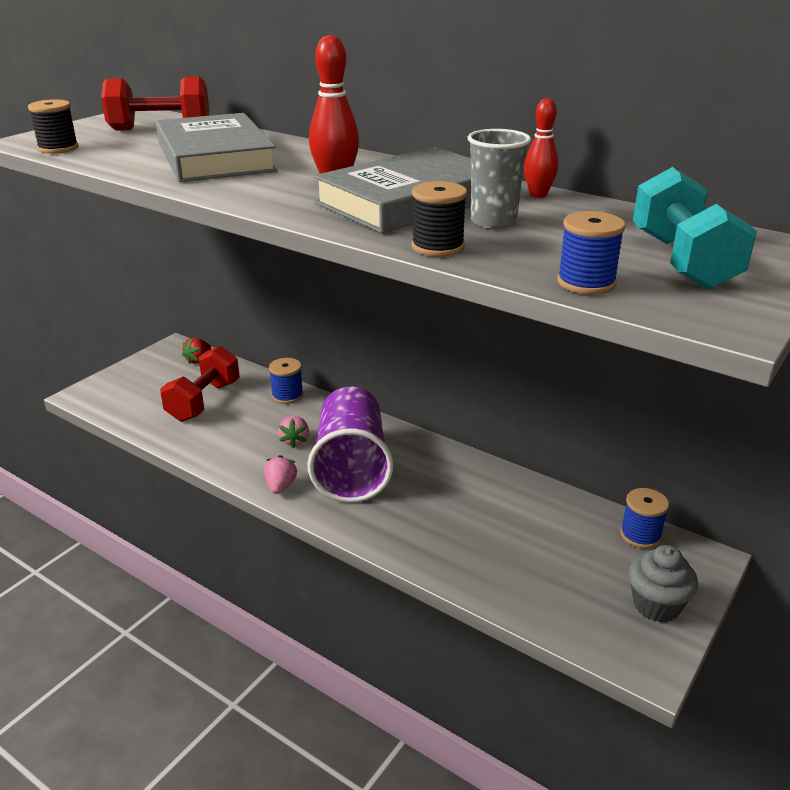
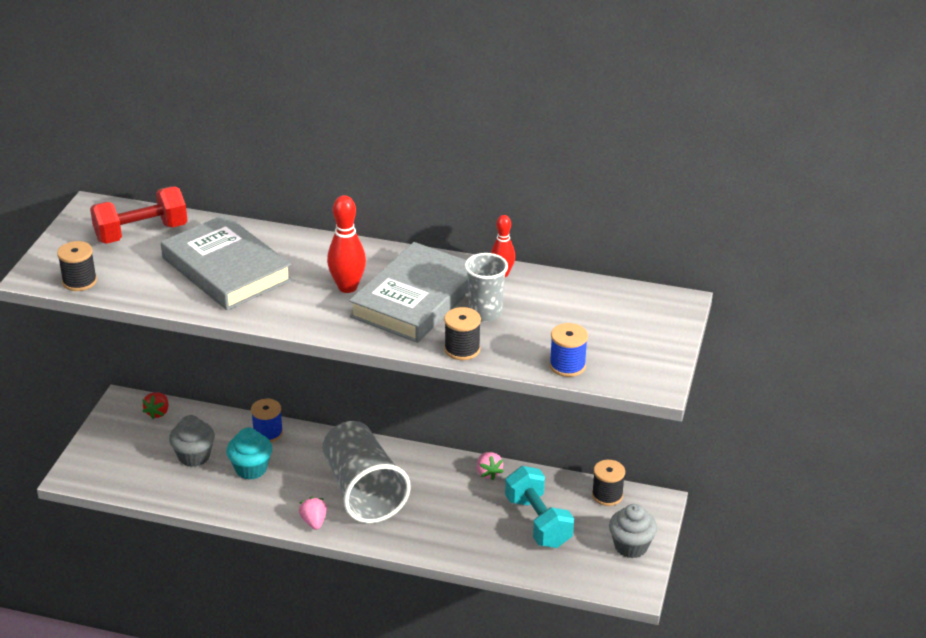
camera: 20 degrees left, 5 degrees up
red dumbbell [160,346,240,422] -> grey cupcake [169,415,215,467]
pink strawberry [278,416,309,448] -> pink strawberry moved to [477,452,504,480]
purple cup [307,387,393,503] -> grey cup [322,421,411,523]
blue spool [620,488,669,549] -> black spool [592,460,625,506]
turquoise dumbbell [633,167,757,290] -> turquoise dumbbell moved to [505,466,574,548]
none -> turquoise cupcake [226,427,272,480]

